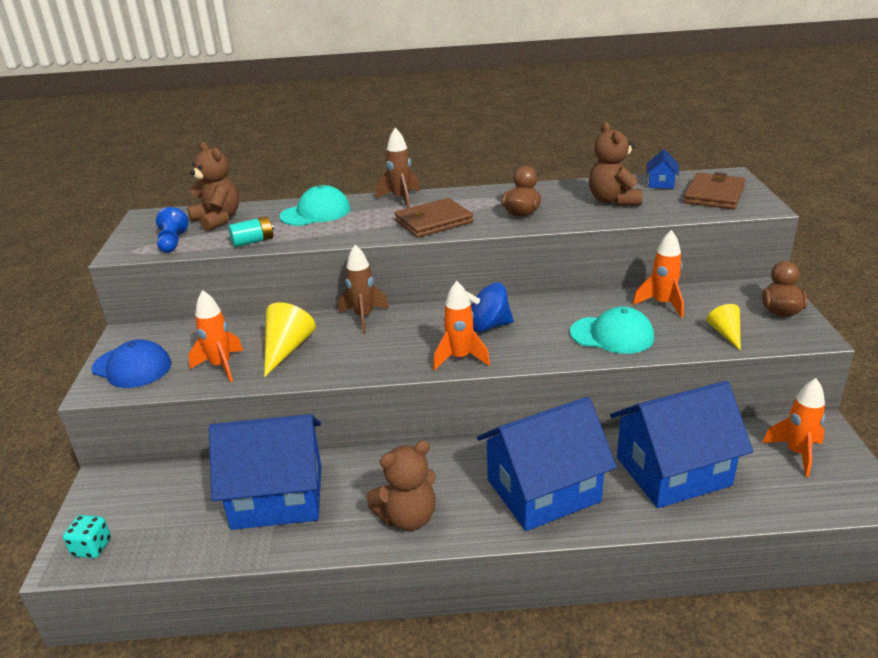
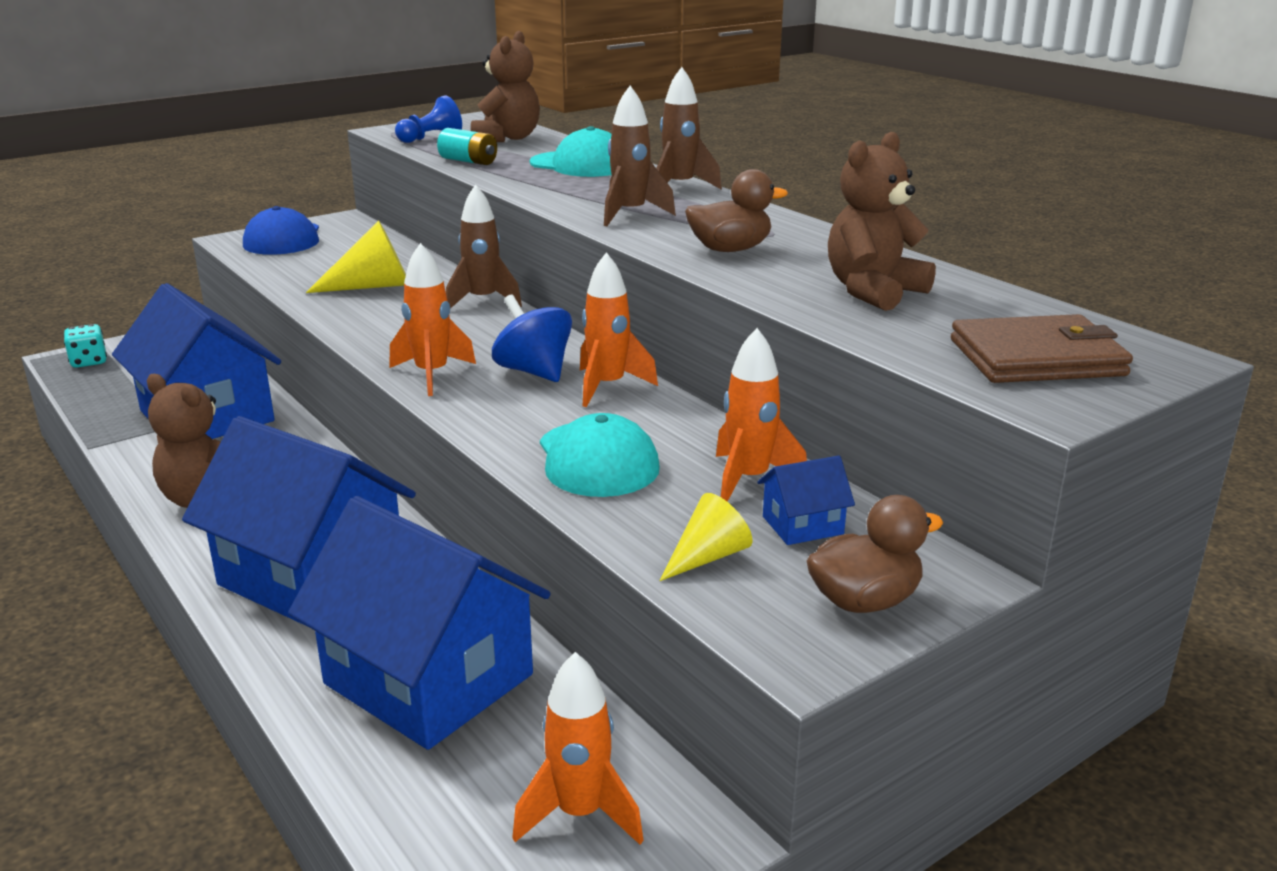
camera: 55 degrees right, 5 degrees down
orange rocket [188,290,243,382] -> orange rocket moved to [580,252,658,407]
brown wallet [394,198,473,238] -> brown rocket [604,86,676,226]
blue house [647,149,679,189] -> blue house moved to [757,456,855,545]

